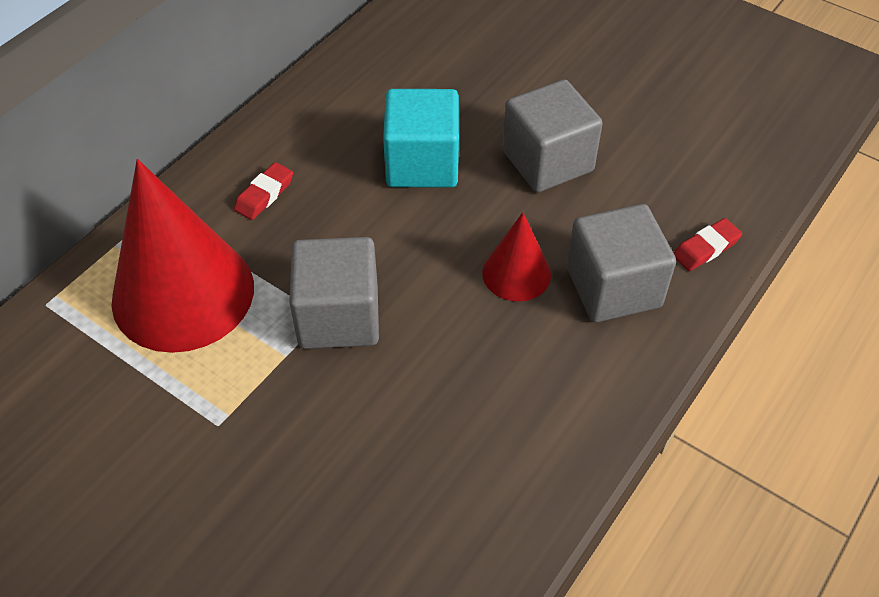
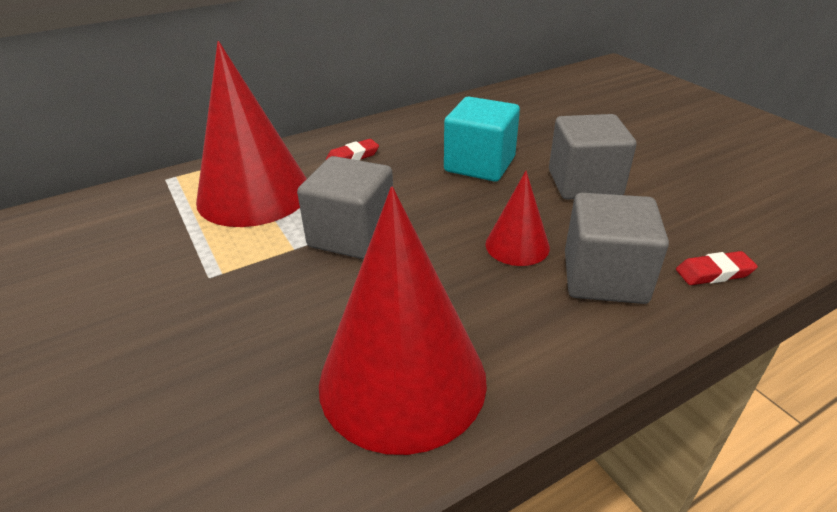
camera: 25 degrees right, 15 degrees down
none -> red cone [319,187,487,455]

